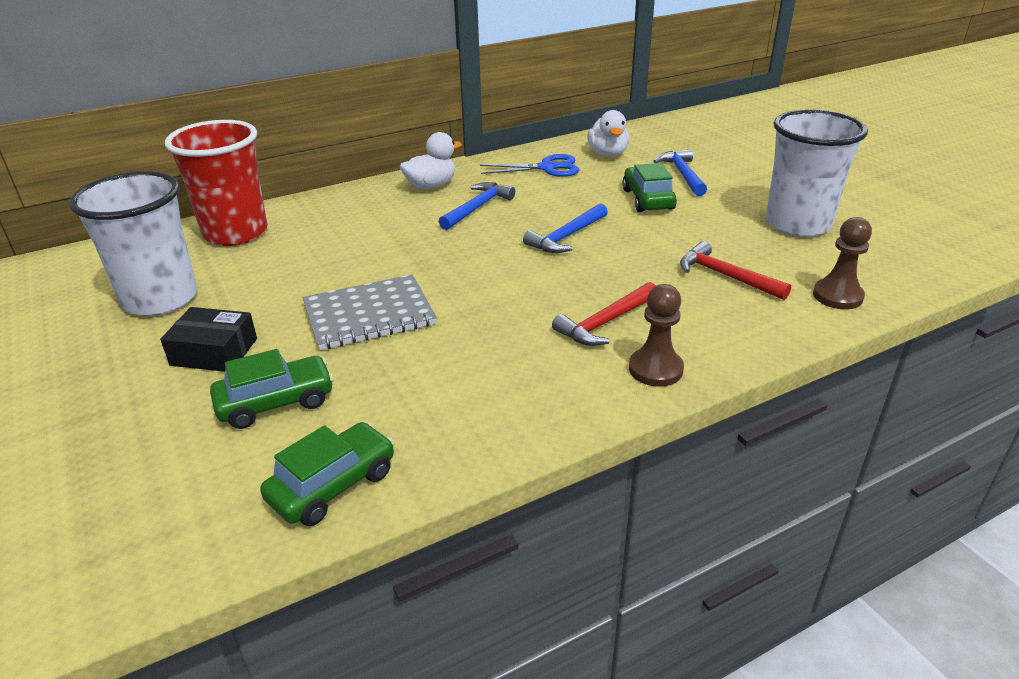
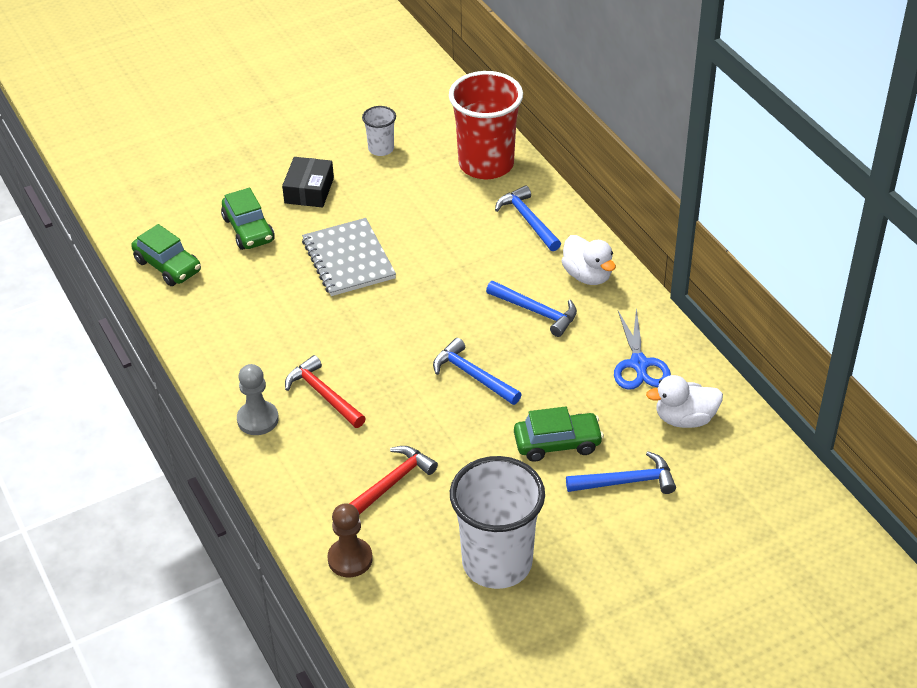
camera: 90 degrees right, 10 degrees up
white cup [69,171,197,316] -> white cup [362,106,396,156], size x0.47
brown pawn [629,284,684,387] -> grey pawn [237,364,279,435]
none -> blue hammer [495,186,561,251]

